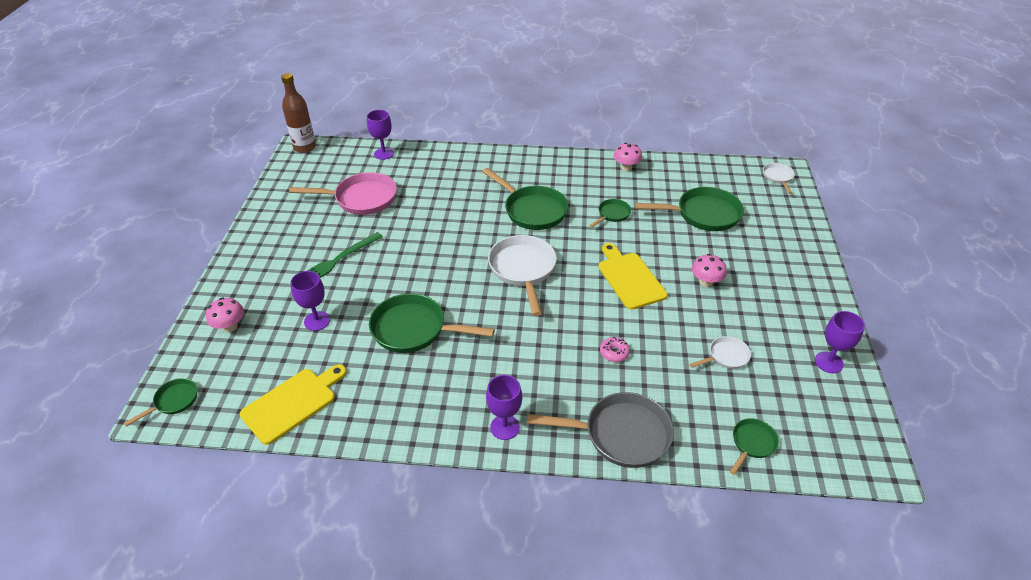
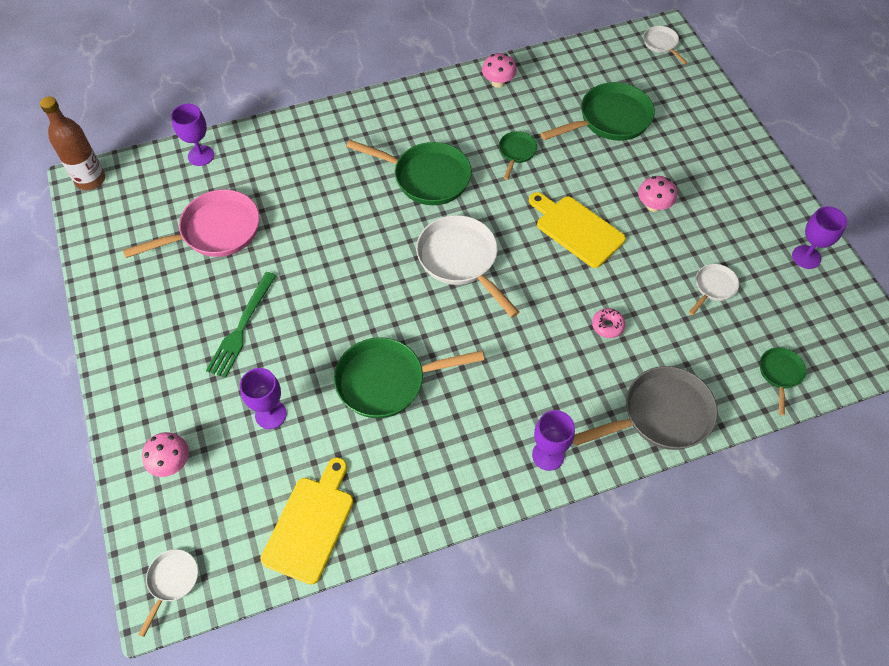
camera: 25 degrees left, 15 degrees up
green pan [124,378,197,427] -> white pan [138,549,198,637]

